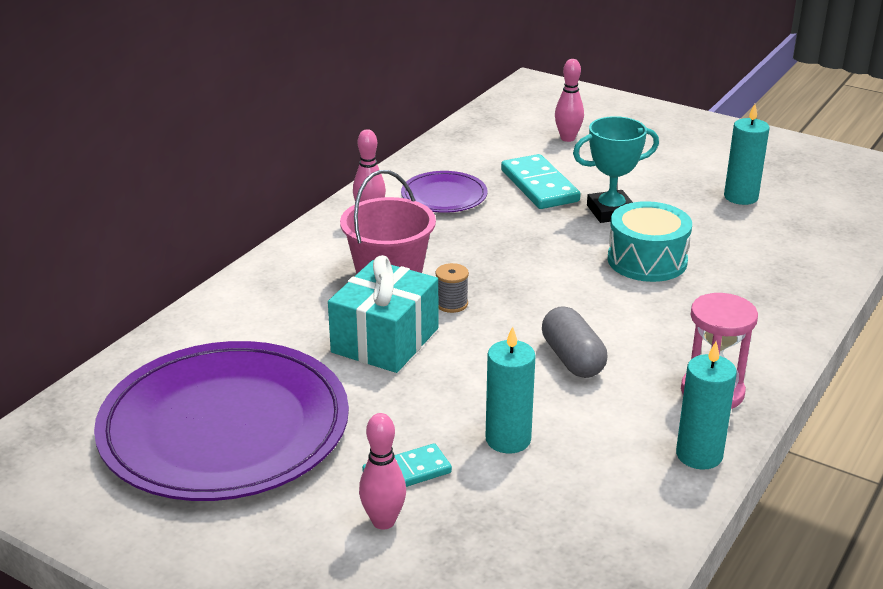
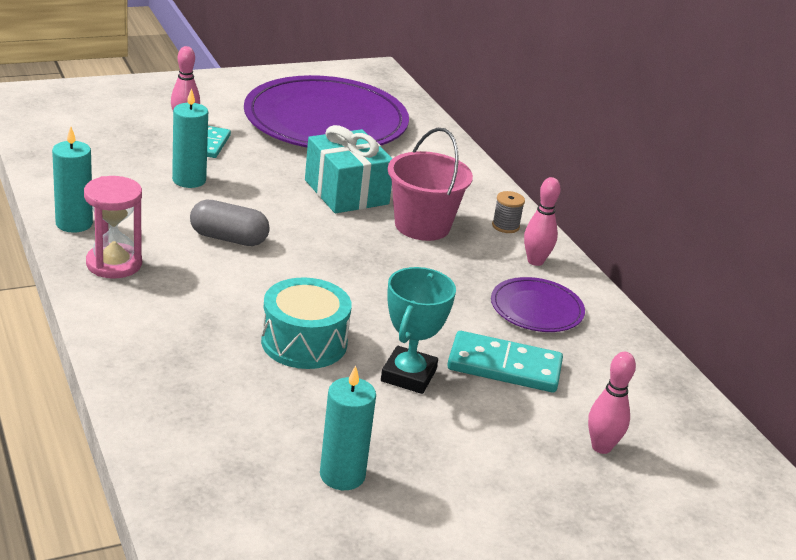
camera: 120 degrees right, 0 degrees up
grey spool [435,263,469,313] -> grey spool moved to [492,191,525,233]

